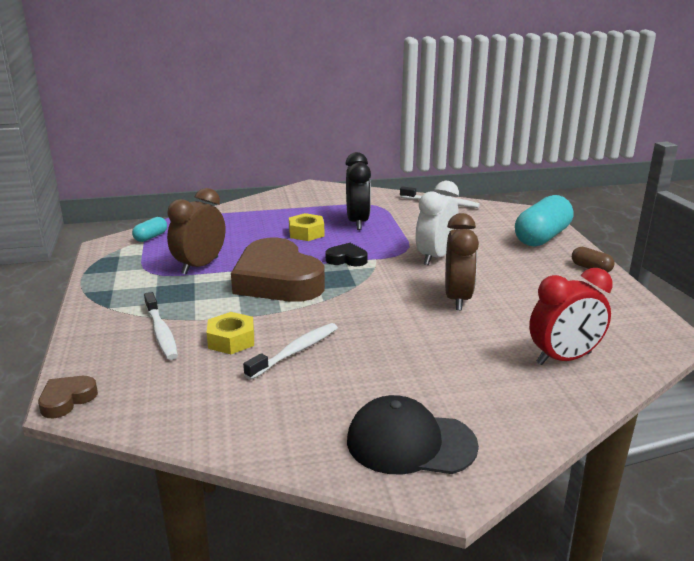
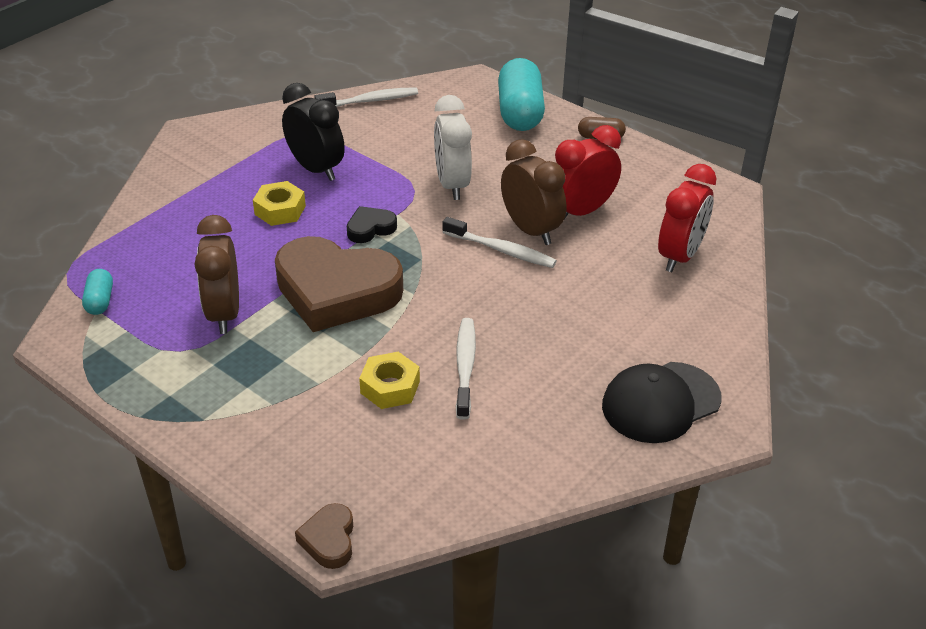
camera: 40 degrees left, 15 degrees up
white toothbrush [144,292,178,360] -> white toothbrush moved to [443,217,557,268]
none -> red clock [555,125,621,218]

